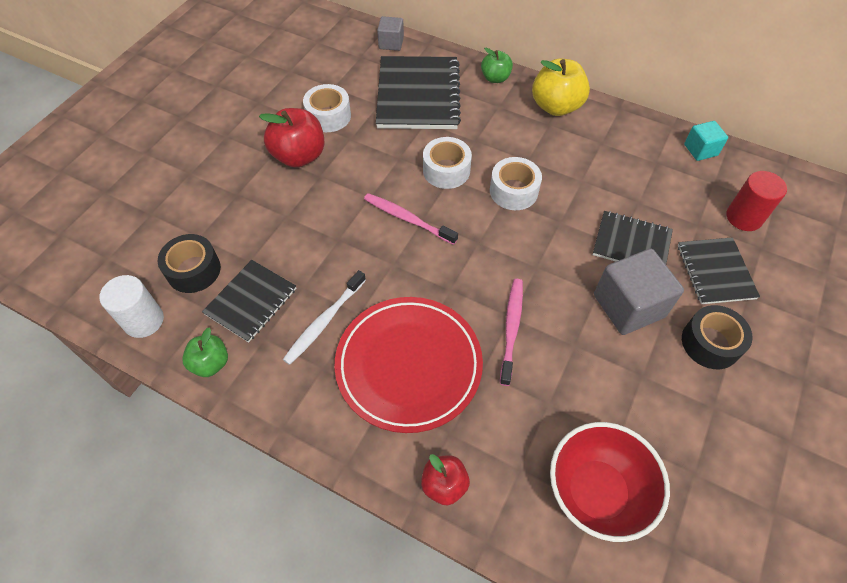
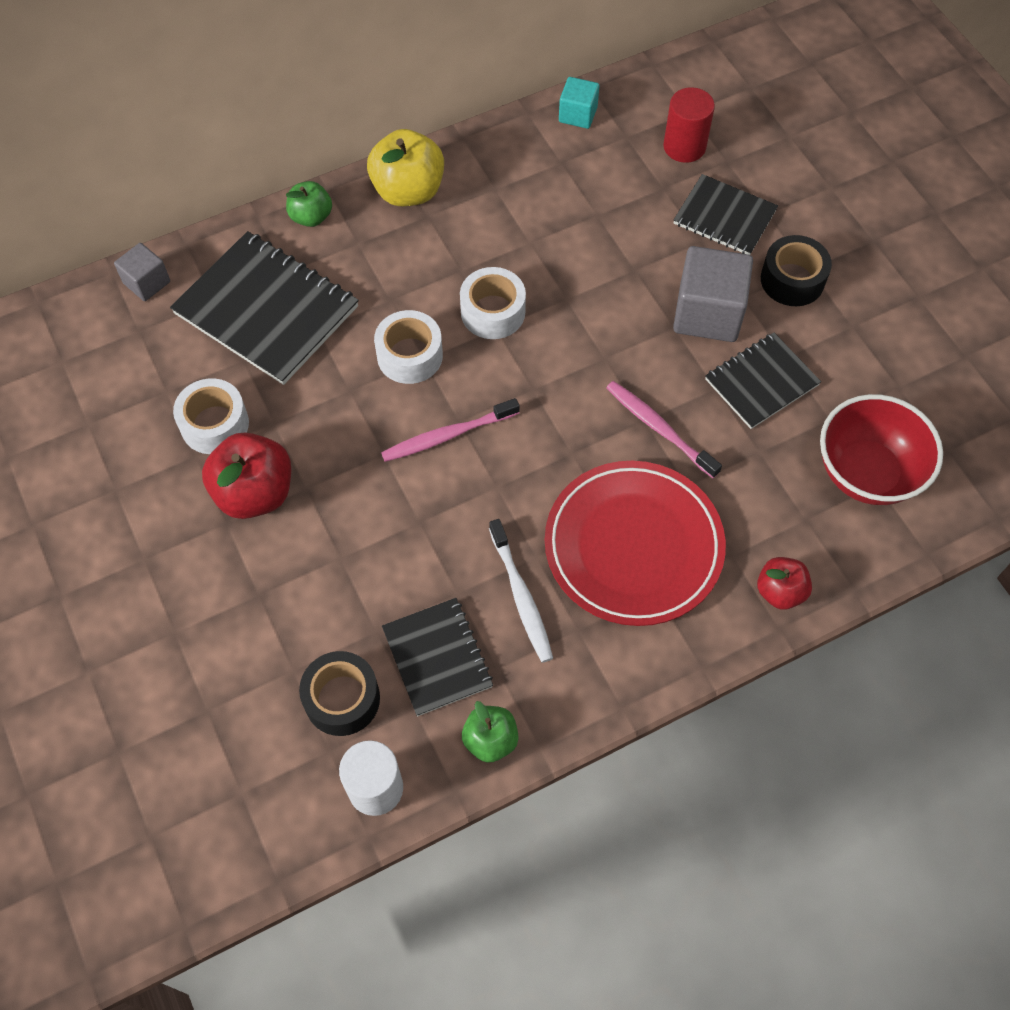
camera: 55 degrees left, 5 degrees up
black notebook [593,211,673,264] -> black notebook moved to [705,333,821,429]

